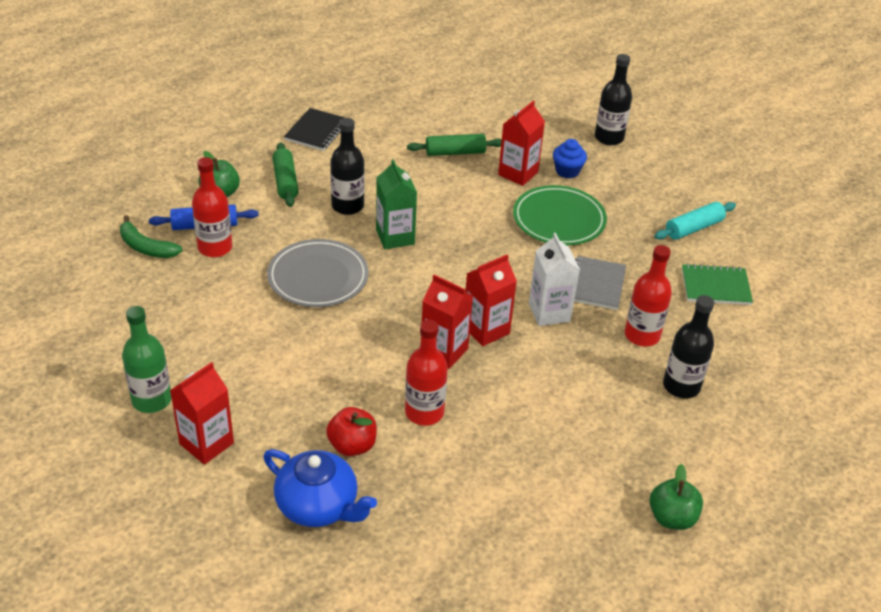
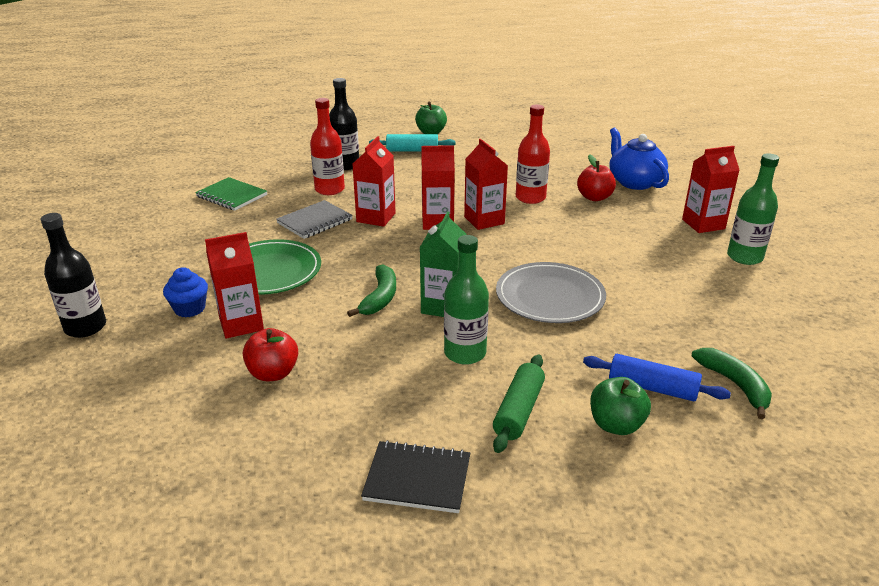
camera: 145 degrees left, 10 degrees down
red bottle [192,157,232,257] -> none
black notebook [284,108,345,151] -> black notebook turned 45 degrees clockwise [361,440,470,513]
black bottle [330,118,365,215] -> green bottle [444,235,489,365]
green rolling pin [407,134,502,156] -> red apple [243,328,298,381]
white carton [529,233,580,326] -> red carton [352,136,396,227]
turquoise rolling pin [655,202,736,240] -> turquoise rolling pin moved to [369,134,455,152]
none -> green banana [347,264,396,317]

